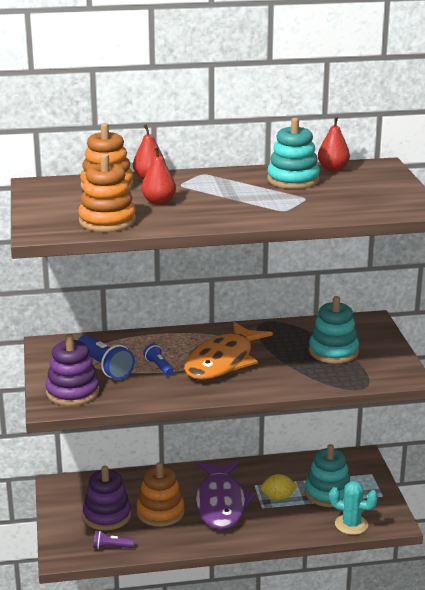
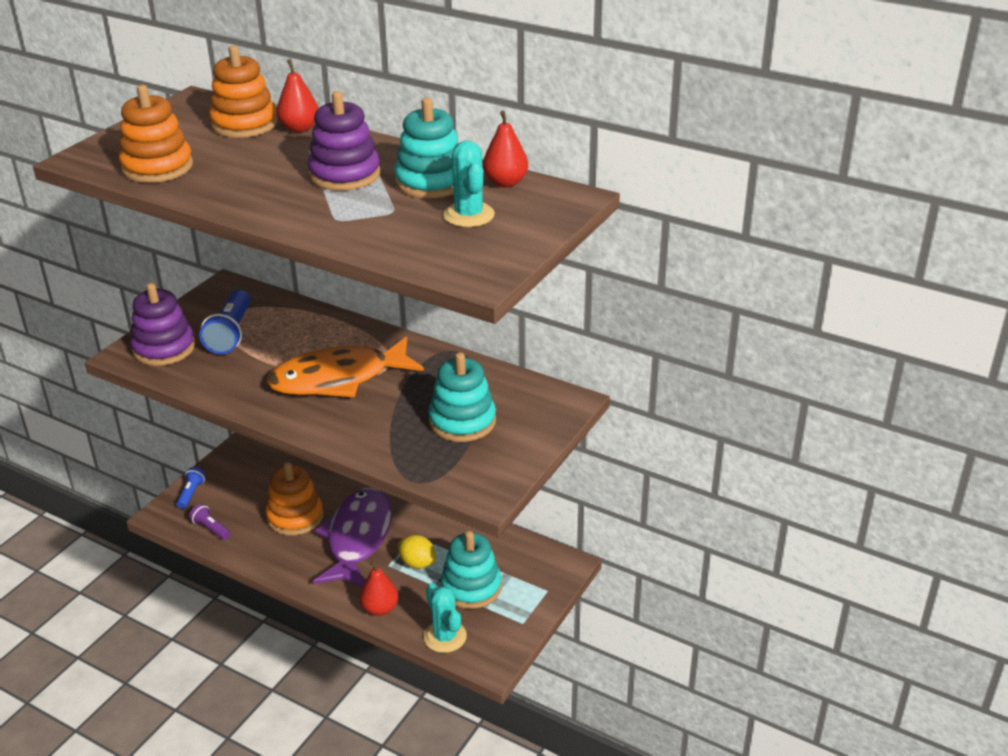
camera: 40 degrees right, 10 degrees up
purple stacking toy [83,466,131,531] -> purple stacking toy moved to [308,91,381,191]
red pear [141,146,176,205] -> red pear moved to [359,560,399,616]
blue flashlight [144,343,174,376] -> blue flashlight moved to [176,467,206,509]
purple fish [195,462,256,530] -> purple fish turned 150 degrees clockwise [313,487,392,587]
none -> turquoise cactus [443,141,495,227]

